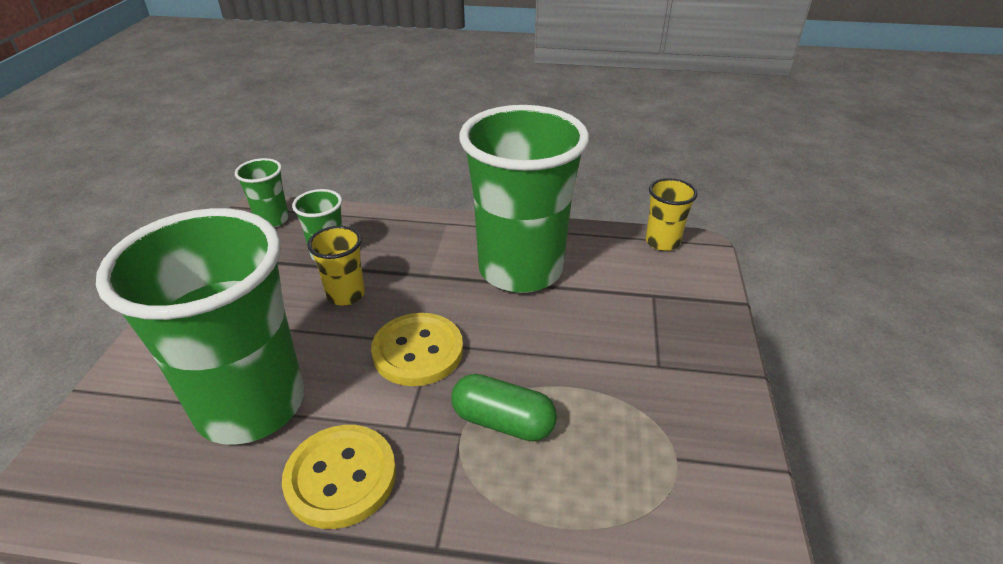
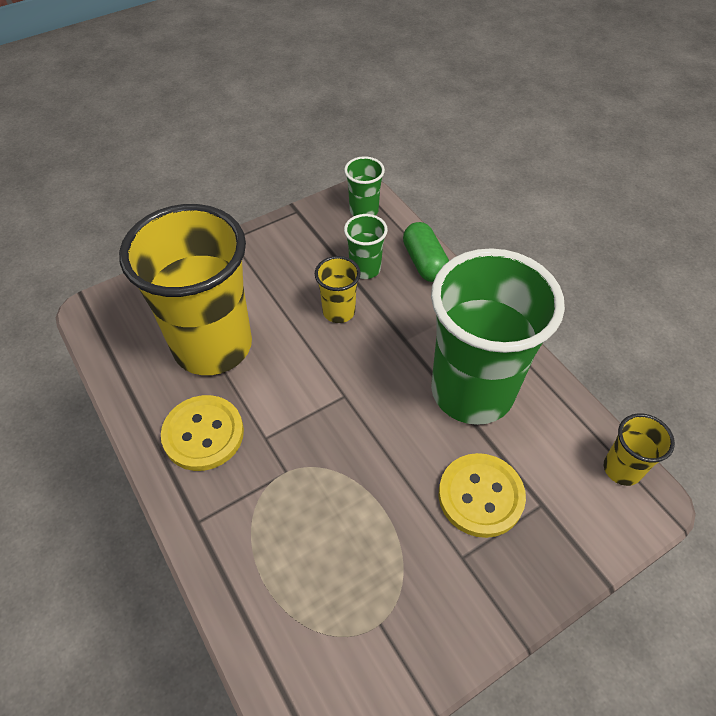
camera: 50 degrees right, 15 degrees up
green cup [96,208,304,445] -> yellow cup [119,204,252,375]
yellow button [371,313,463,386] -> yellow button moved to [439,453,526,538]
green capsule [451,374,557,441] -> green capsule moved to [403,222,449,282]

